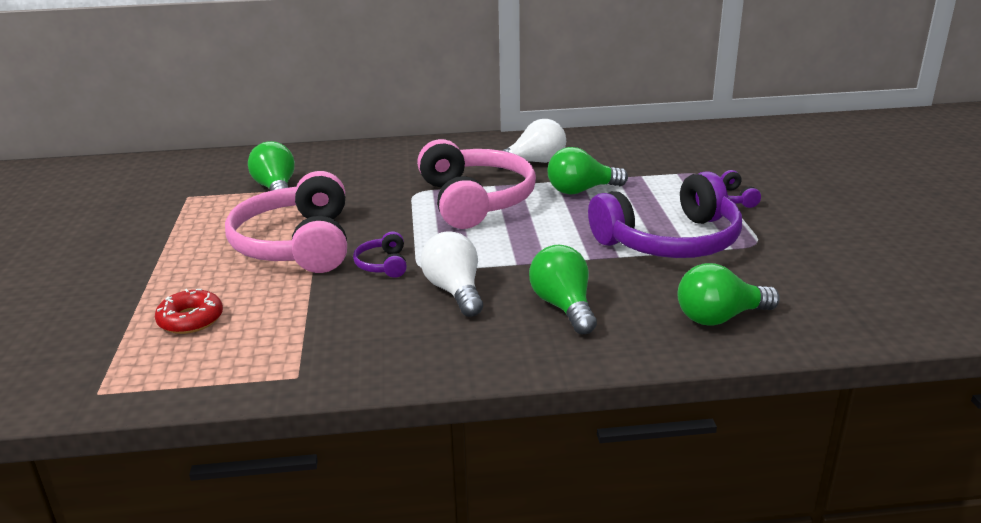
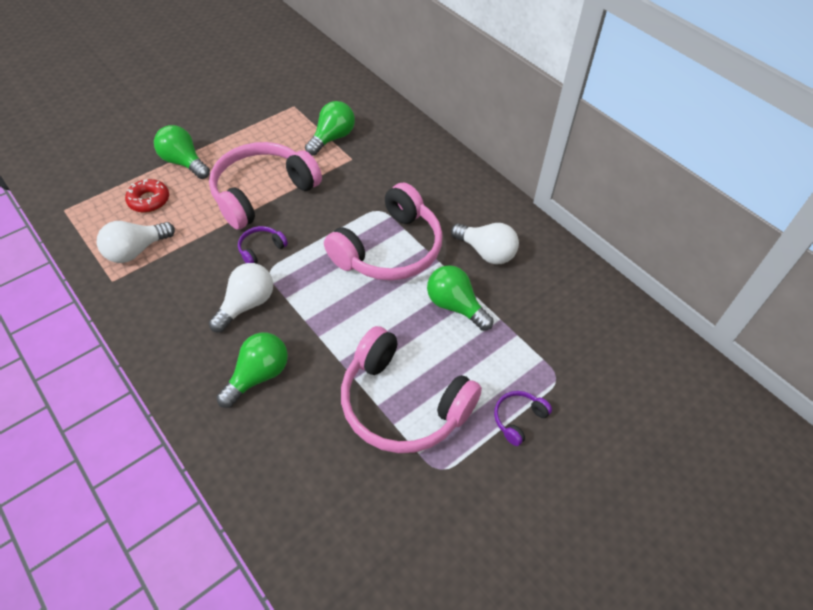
camera: 55 degrees right, 25 degrees up
purple headphones [588,171,742,258] -> pink headphones [341,326,482,453]
green light bulb [678,263,780,326] -> green light bulb moved to [154,125,210,179]
none -> white light bulb [97,221,175,263]

